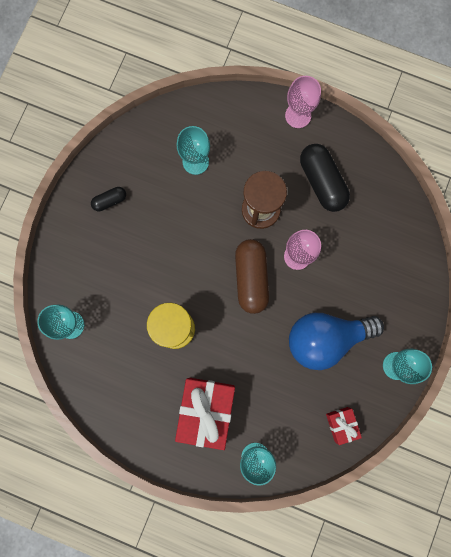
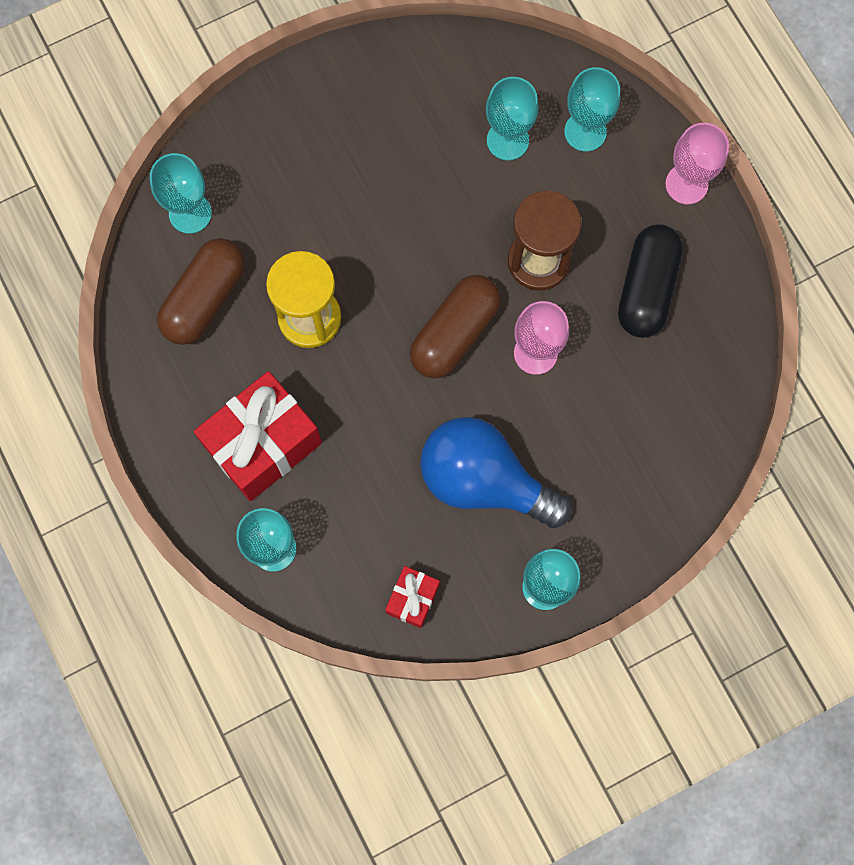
camera: 40 degrees right, 5 degrees down
black capsule [91,187,126,211] -> none
none -> brown capsule [157,238,245,345]
none -> turquoise goblet [564,67,620,151]

